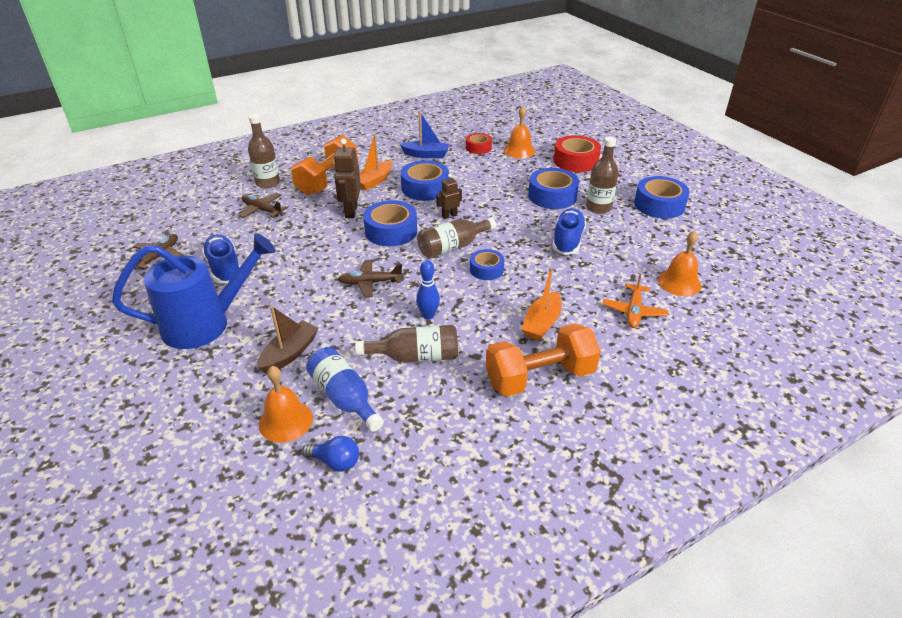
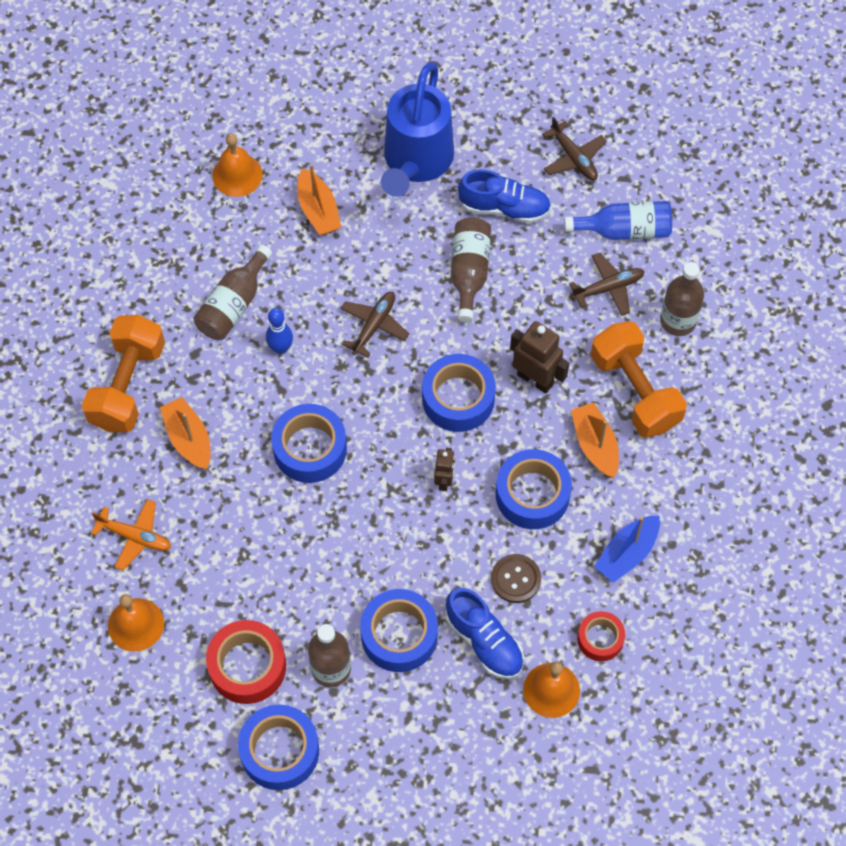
camera: 125 degrees right, 25 degrees up
brown boat [257,306,319,374] -> orange boat [297,164,342,235]
blue light bulb [302,436,359,472] -> none
blue bottle [306,347,384,432] -> blue bottle moved to [564,201,672,240]
brown bottle [417,218,496,258] -> brown bottle moved to [451,217,491,323]
blue tape [470,249,504,280] -> blue tape [271,404,347,483], size x1.66
blue shoe [552,208,586,255] -> blue shoe moved to [445,588,524,679]
red tape [554,135,601,172] -> red tape moved to [206,620,286,704]
orange plane [603,274,668,328] -> orange plane turned 150 degrees clockwise [91,499,171,571]
none -> brown button [491,554,541,603]

